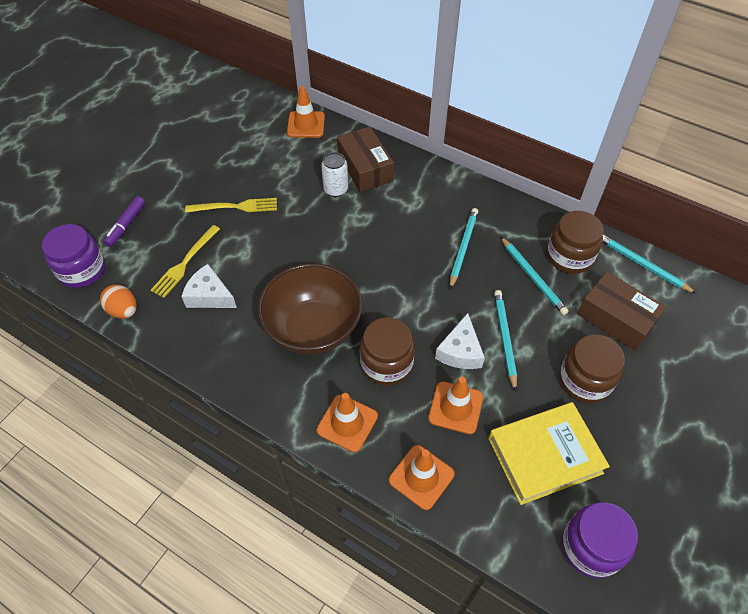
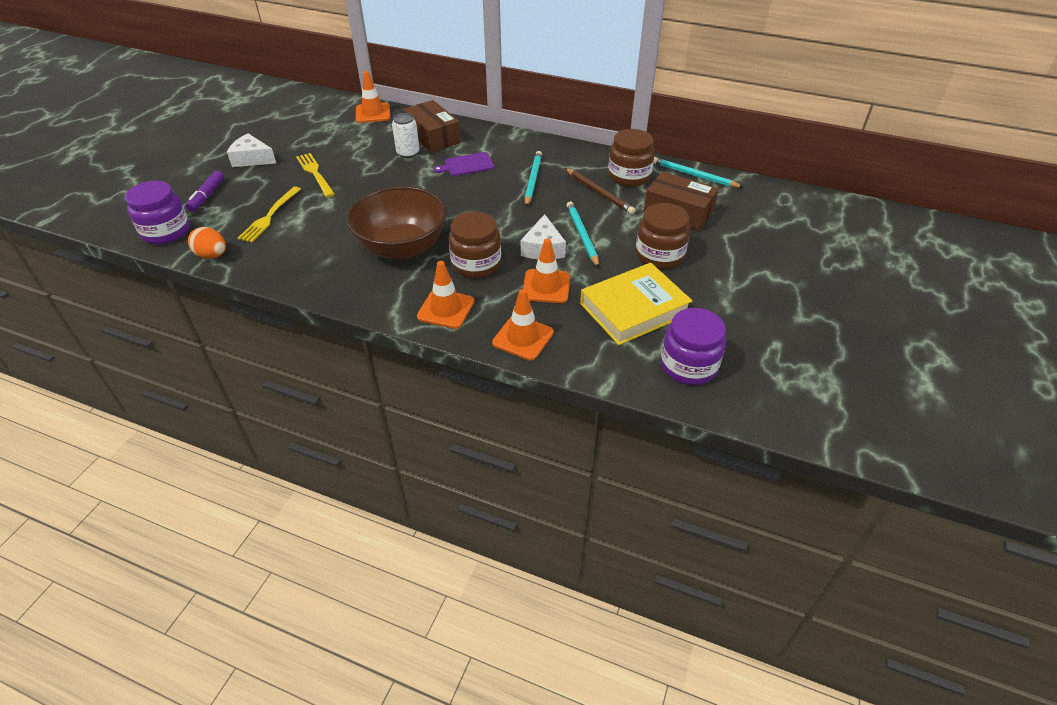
camera: 10 degrees left, 10 degrees down
white cheese [181,264,237,308] -> white cheese moved to [227,133,276,167]
yellow fork [185,198,277,213] -> yellow fork turned 105 degrees counterclockwise [296,153,335,197]
turquoise pencil [500,236,569,315] -> brown pencil [565,168,635,214]
none -> purple cutting board [434,152,494,176]

